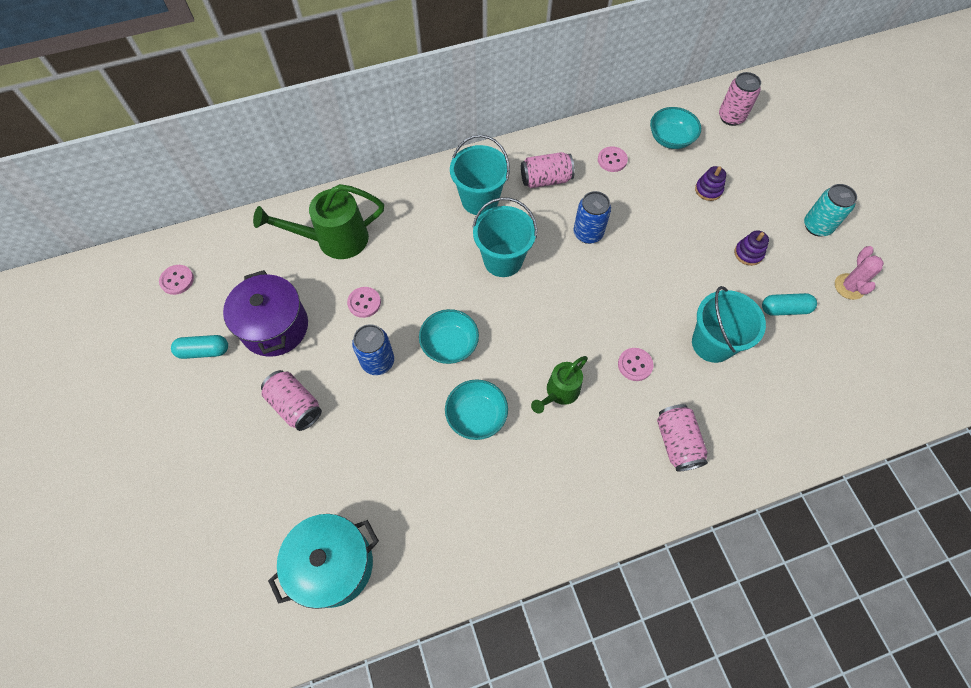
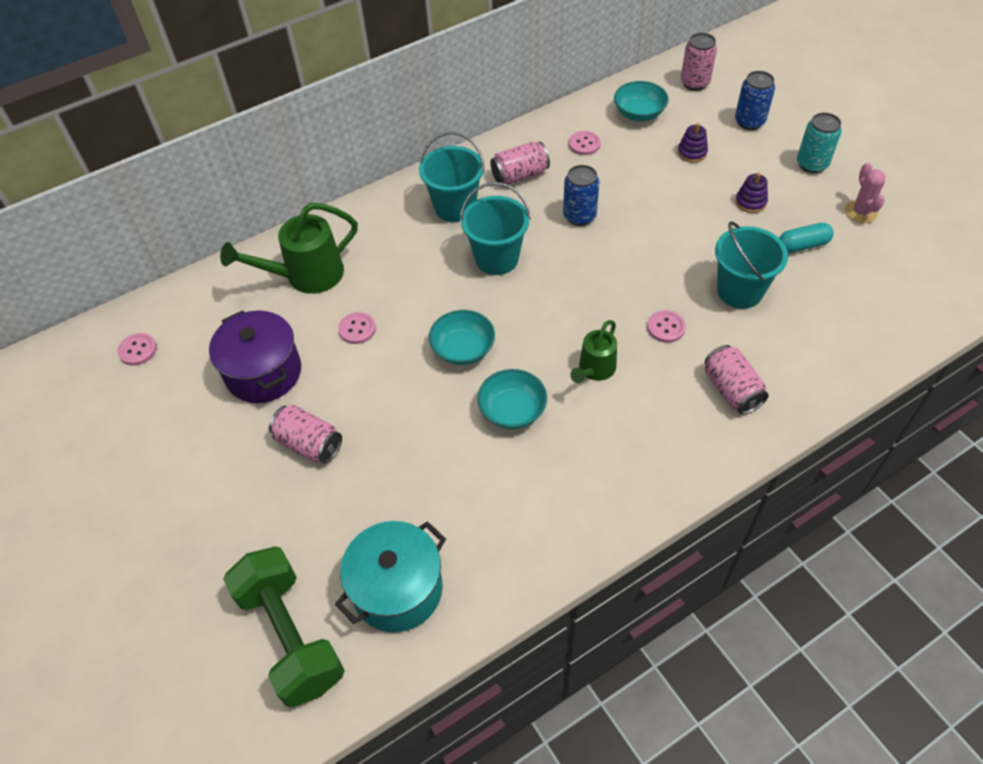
camera: 10 degrees left, 10 degrees down
turquoise capsule [171,335,228,359] -> none
blue can [352,324,394,375] -> blue can moved to [735,71,775,130]
none -> green dumbbell [223,547,345,708]

